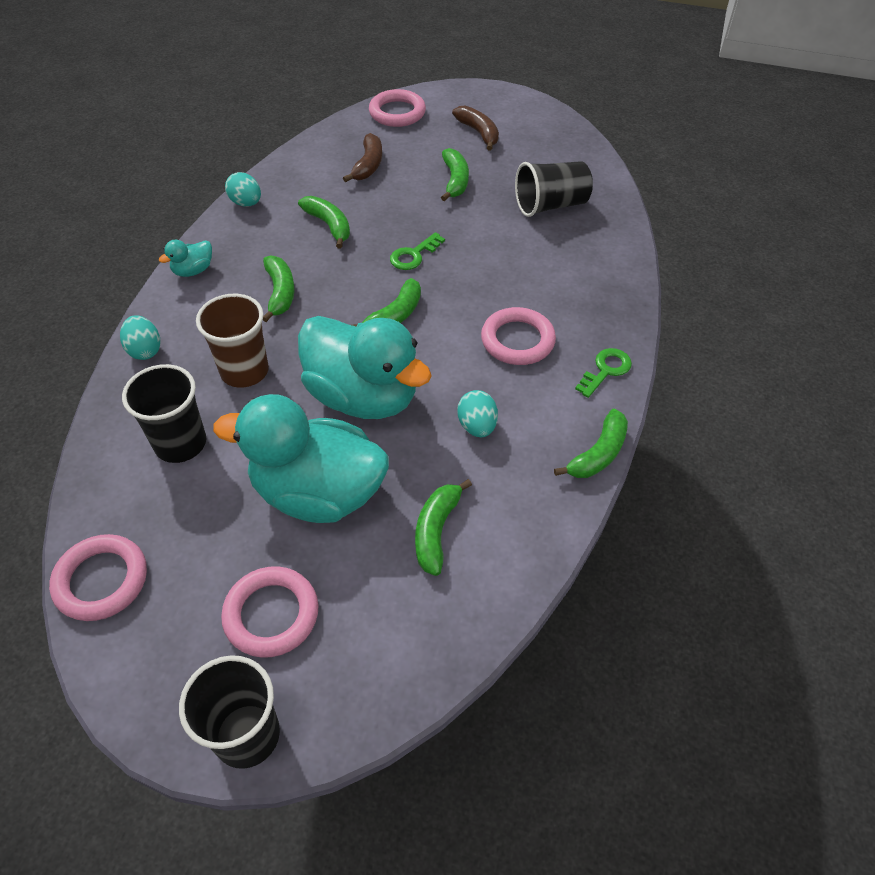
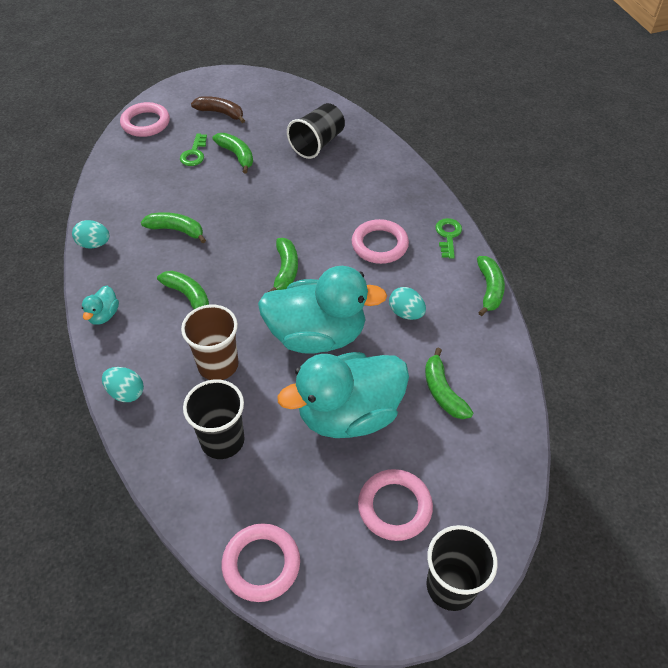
camera: 35 degrees left, 0 degrees up
brown banana [343,133,382,182] -> none
green key [390,232,445,270] -> green key moved to [180,133,207,166]

